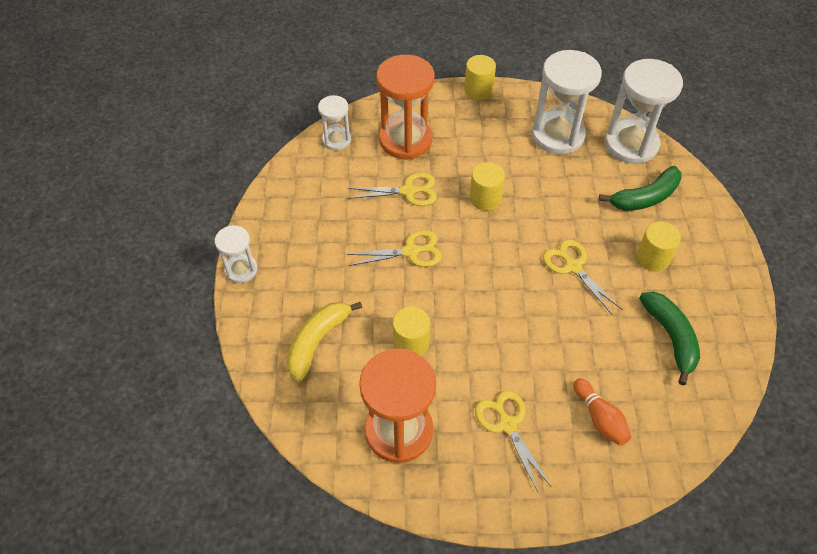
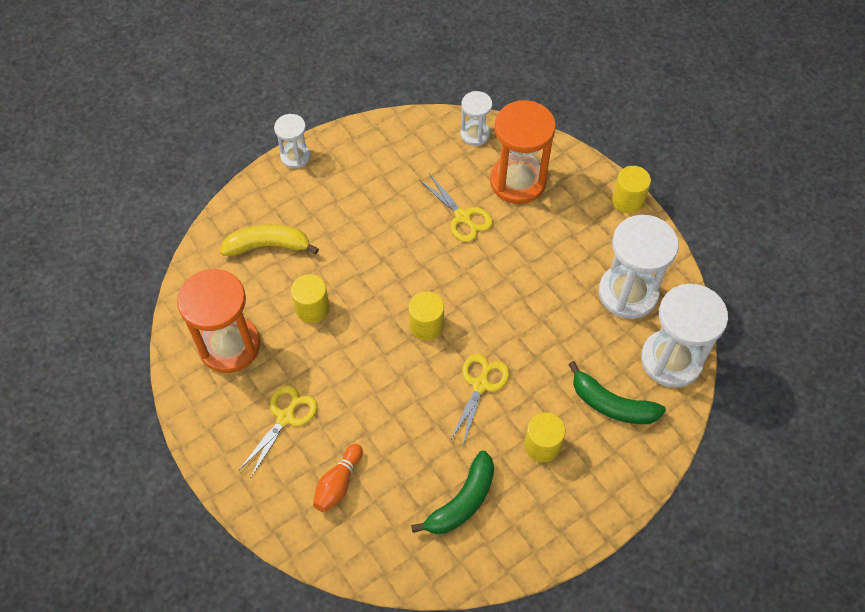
camera: 55 degrees right, 5 degrees up
yellow scissors [347,230,442,267] -> none
yellow cylinder [470,162,505,211] -> yellow cylinder moved to [409,291,444,340]

